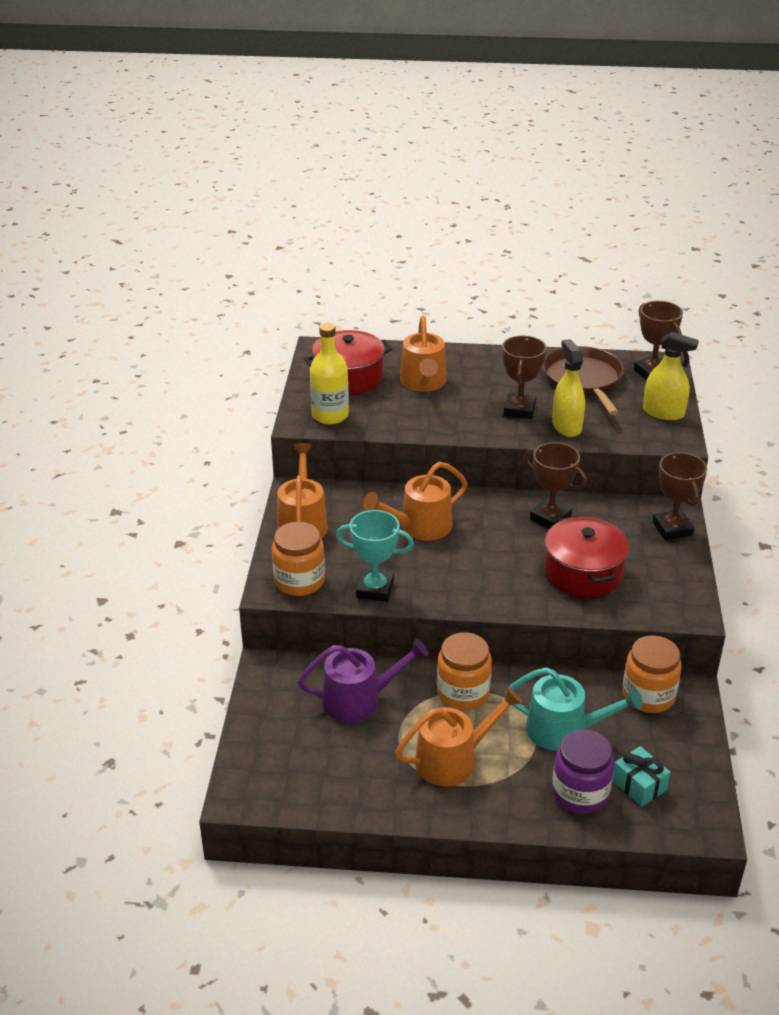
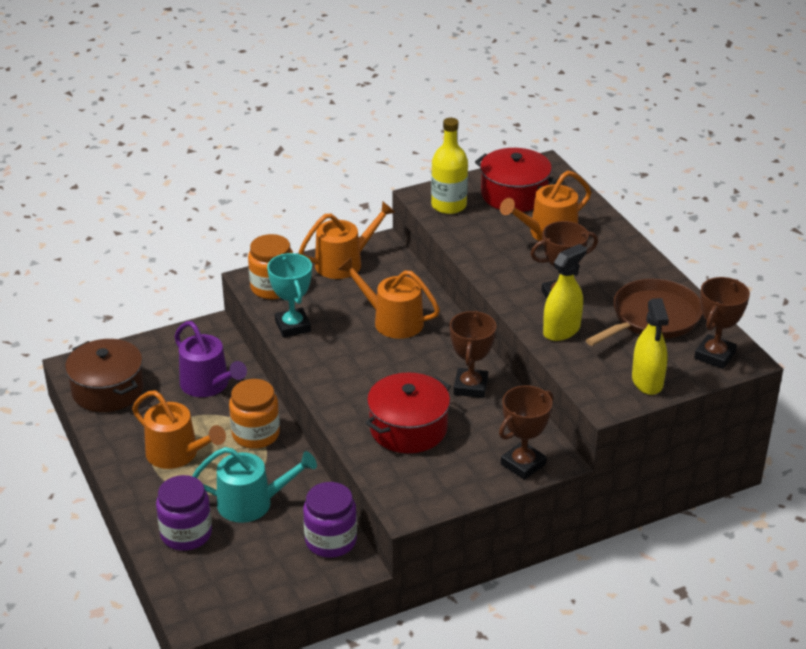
camera: 60 degrees right, 0 degrees up
turquoise watering can [505,667,643,751] -> turquoise watering can turned 75 degrees counterclockwise [192,447,317,523]
turquoise gift [612,746,671,807] -> none
orange jar [622,635,682,713] -> purple jar [303,482,357,558]
none -> brown pot [65,339,144,412]

